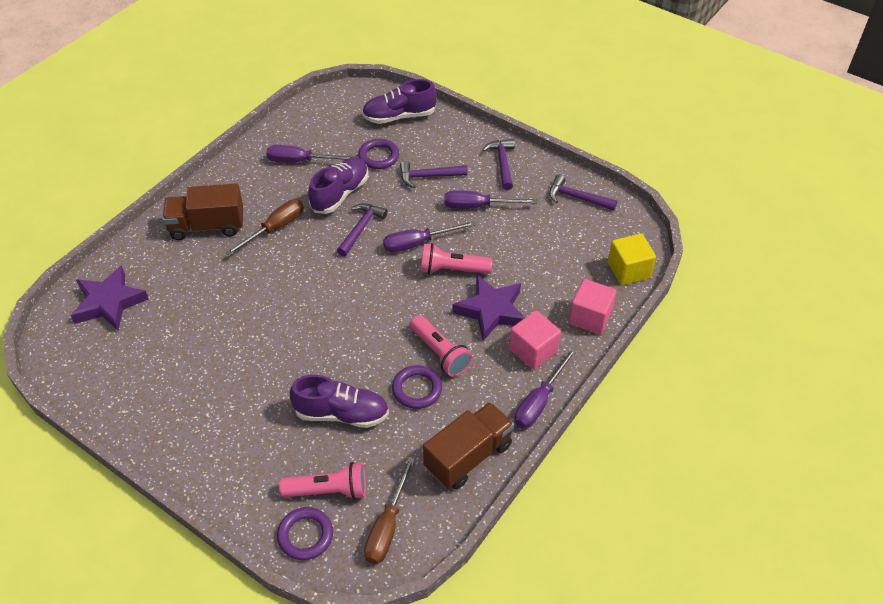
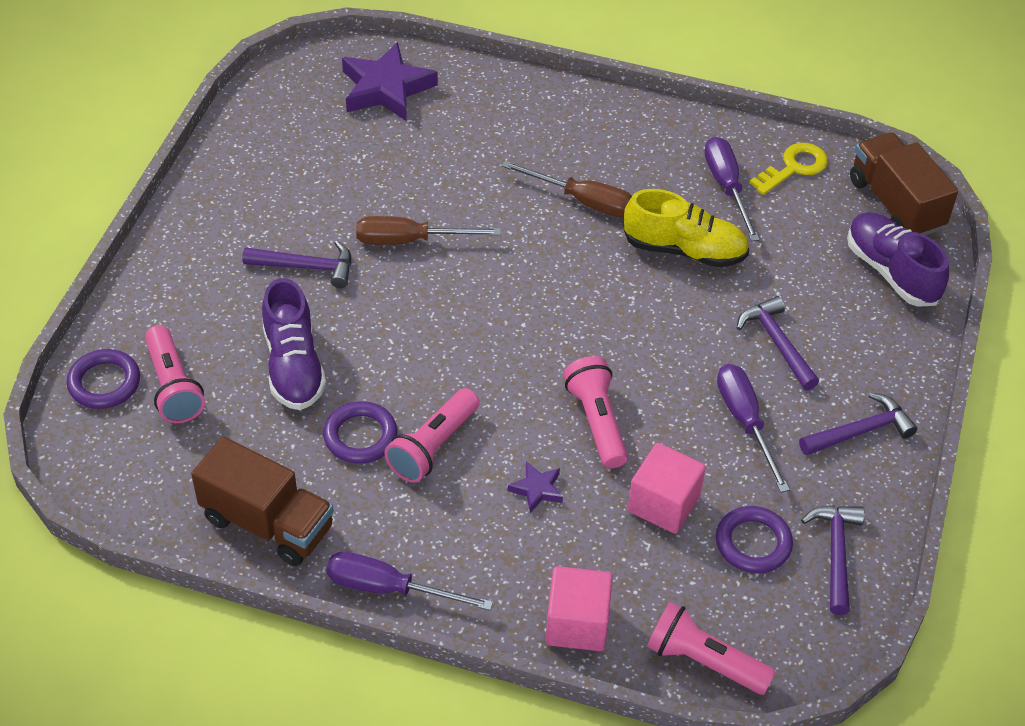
camera: 70 degrees right, 0 degrees up
brown truck [162,183,243,240] -> brown truck moved to [850,132,958,235]
purple shoe [308,157,368,214] -> yellow shoe [623,189,749,267]
purple hammer [337,203,388,257] -> purple hammer moved to [242,241,351,288]
purple ring [358,139,399,169] -> purple ring moved to [716,506,793,573]
brown screwdriver [364,457,415,564] -> brown screwdriver moved to [356,216,501,245]
purple screwdriver [383,221,476,253] -> none
purple star [452,275,525,341] -> purple star [507,461,563,513], size x0.47
pink cube [509,310,561,370] -> pink cube moved to [628,443,706,534]
yellow cube [608,233,656,285] -> pink flashlight [647,602,775,695]
none -> yellow key [750,143,828,195]

